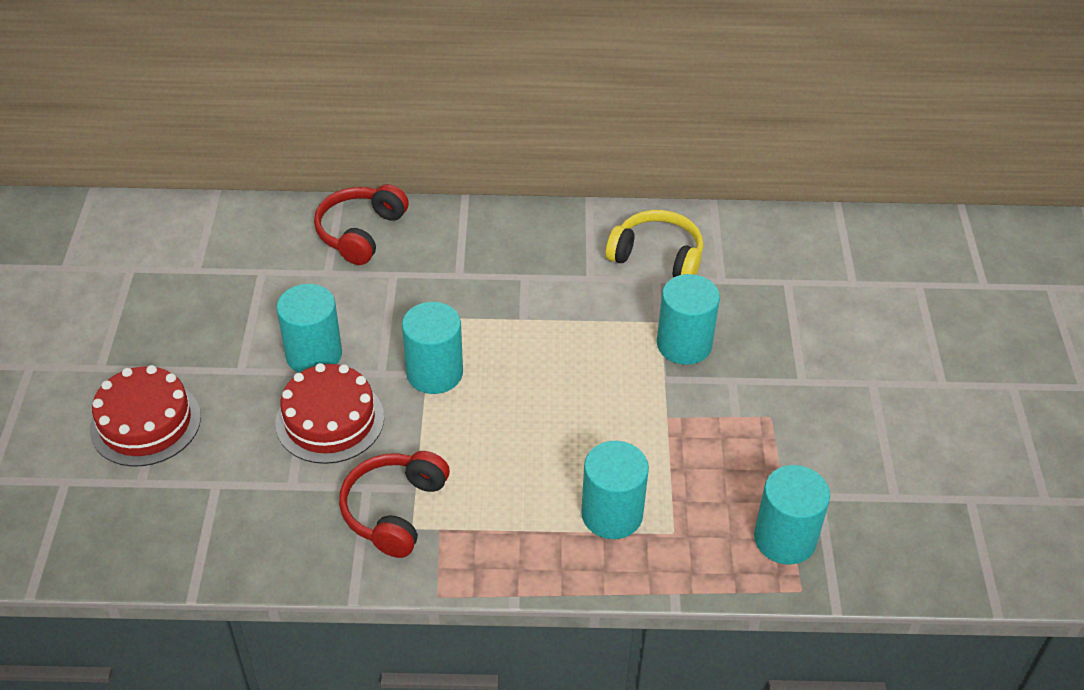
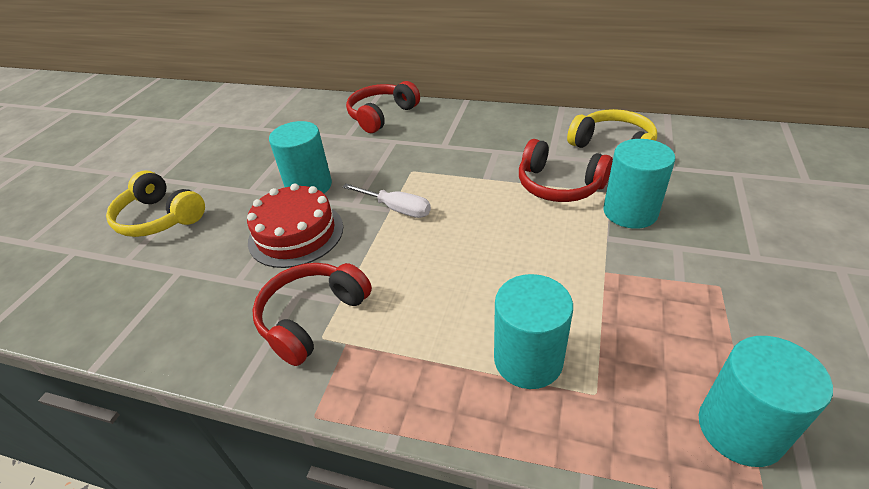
camera: 20 degrees right, 5 degrees down
red cake [90,365,201,466] -> yellow headphones [106,170,205,237]
turquoise cylinder [402,302,463,394] -> white screwdriver [343,184,431,218]
none -> red headphones [519,139,613,202]

